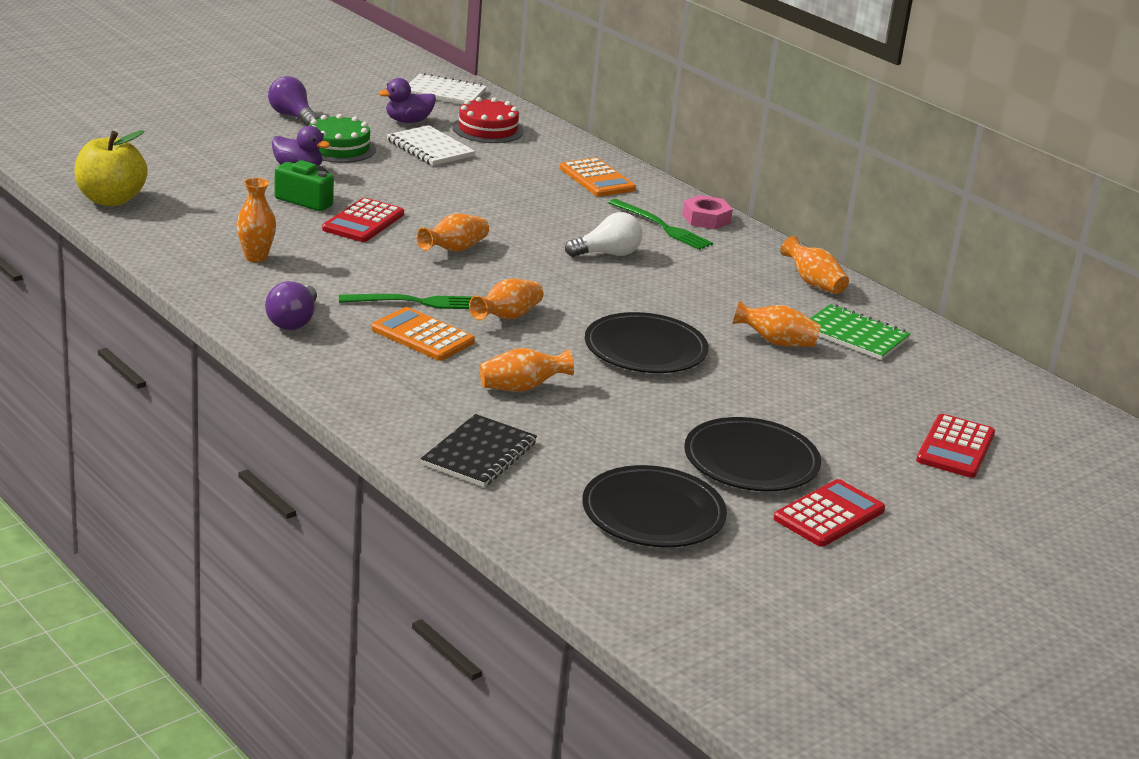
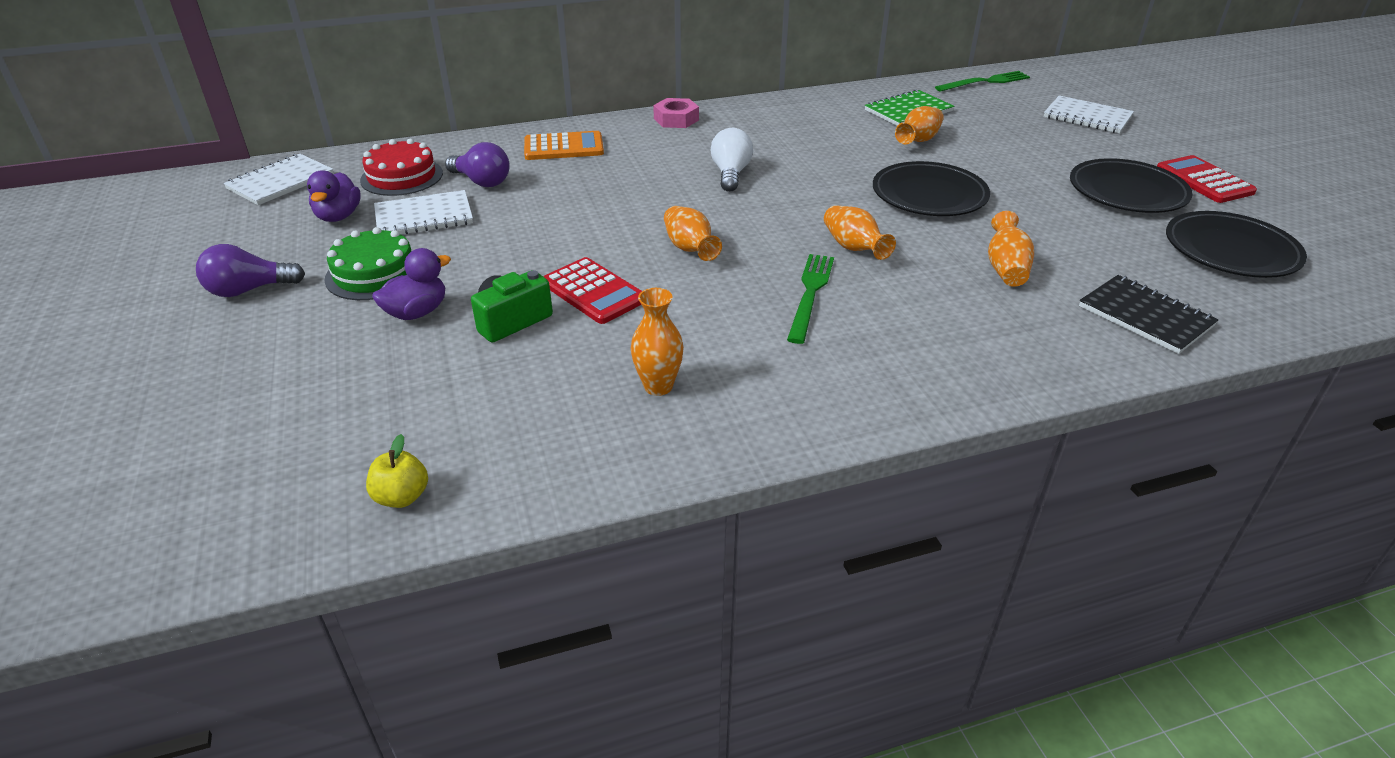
camera: 65 degrees left, 10 degrees up
yellow apple [75,130,148,206] -> yellow apple [366,434,428,508], size x0.51
purple light bulb [265,281,317,330] -> purple light bulb moved to [445,142,510,187]
orange calculator [371,307,475,361] -> none
green fork [609,199,713,250] -> green fork moved to [935,71,1030,92]
orange vase [781,236,849,294] -> none
red calculator [916,414,995,478] -> white notebook [1044,95,1134,133]

